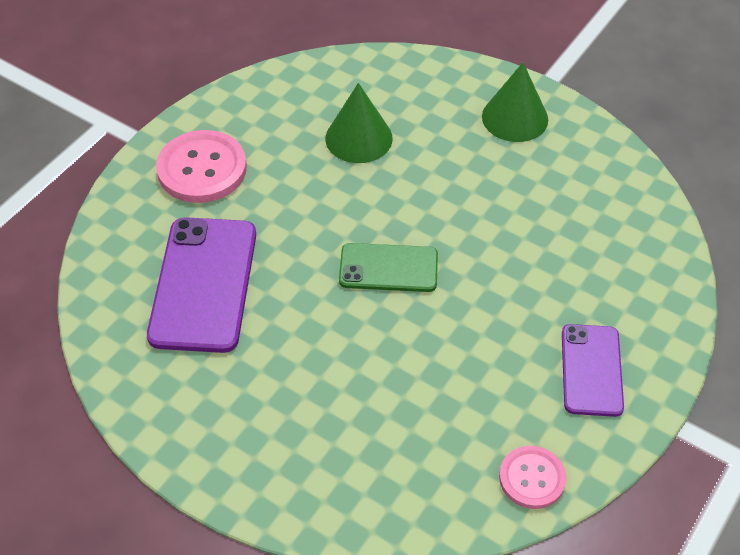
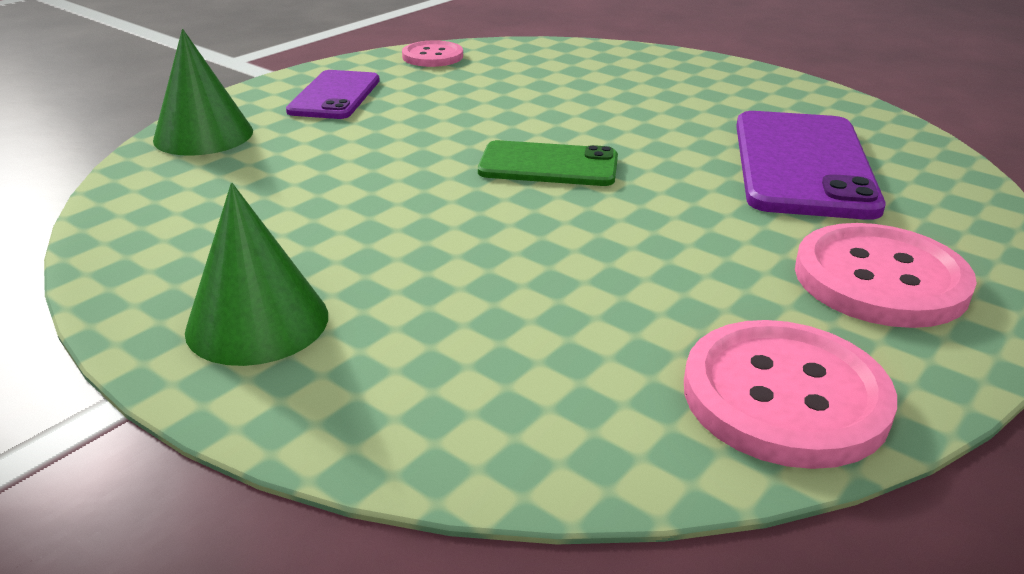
camera: 175 degrees left, 20 degrees down
green cone [325,83,393,163] -> green cone moved to [153,29,253,156]
none -> pink button [684,320,897,469]

